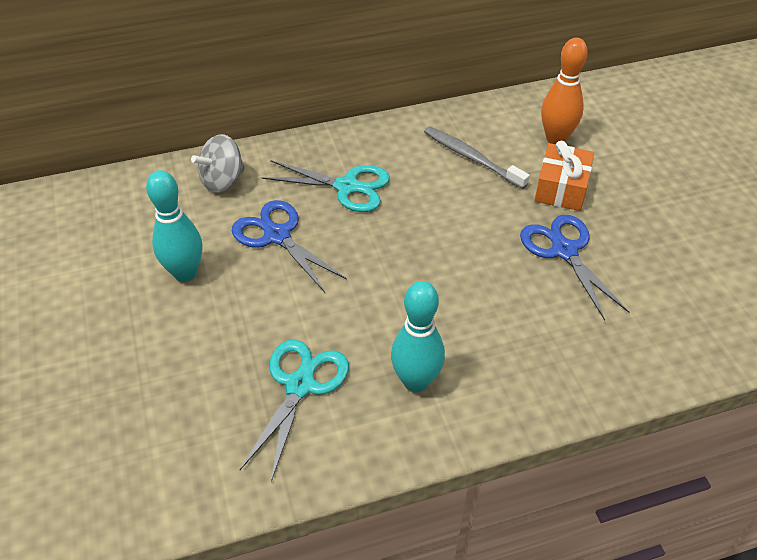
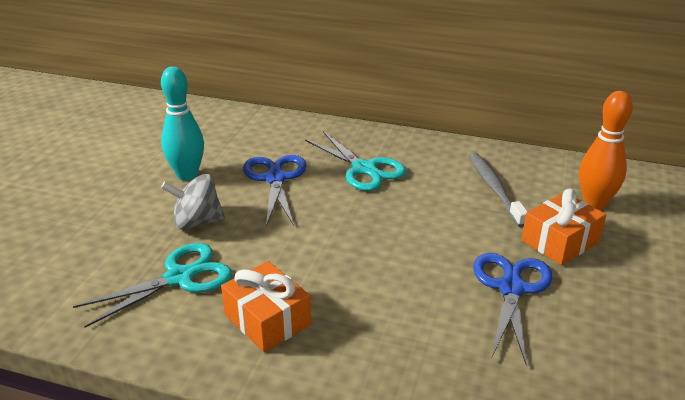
camera: 35 degrees right, 15 degrees down
grey spinning top [191,134,245,193] -> grey spinning top moved to [161,174,225,230]
turquoise bowling pin [391,281,445,393] -> orange gift [221,261,311,352]

